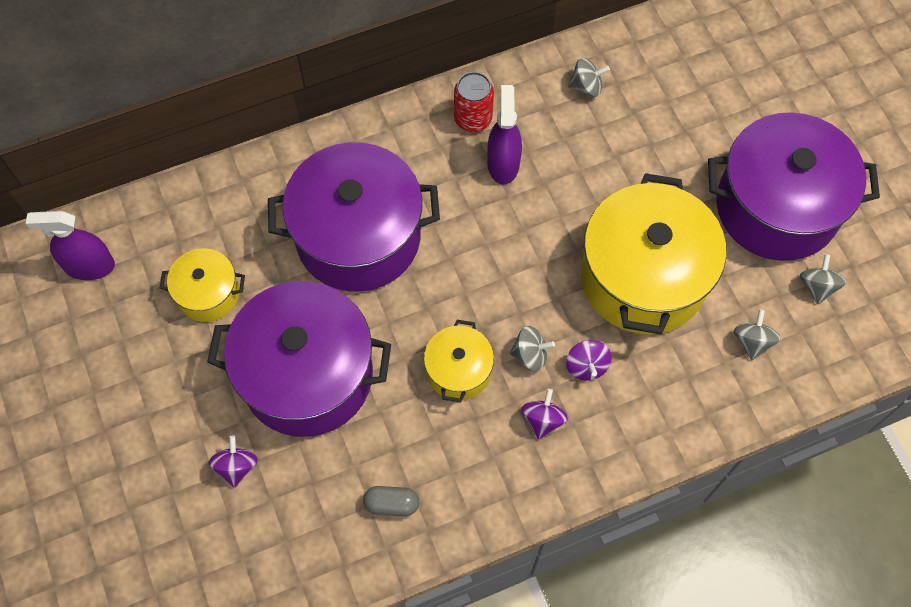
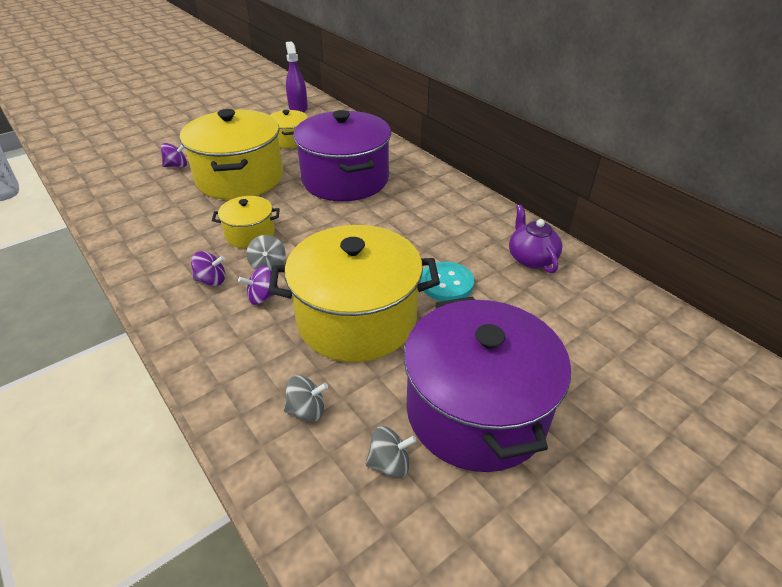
camera: 75 degrees right, 25 degrees down
purple pot [207,281,391,437] -> yellow pot [180,109,283,200]
grey capsule [363,486,419,516] -> none
red can [454,72,494,132] -> none
purple spray bottle [487,85,522,185] -> none
grey spinning top [568,58,610,97] -> purple teapot [509,205,562,273]
none -> turquoise button [420,262,474,301]

